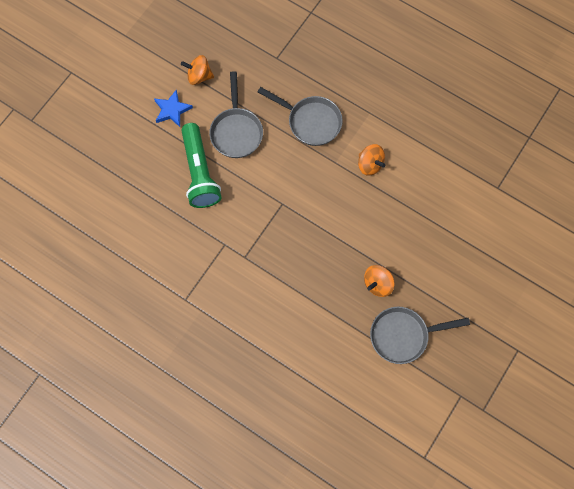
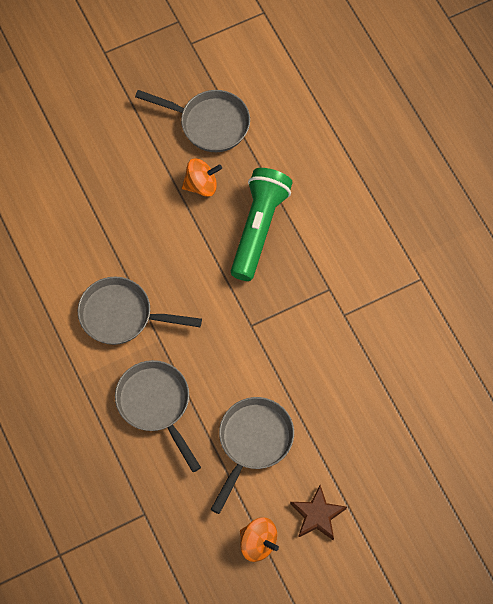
camera: 150 degrees left, 5 degrees down
blue star [154,90,193,127] -> brown star [290,485,347,541]
green flashlight [181,123,221,208] -> green flashlight moved to [231,168,293,281]
orange spinning top [358,144,385,176] -> grey pan [78,276,202,345]

